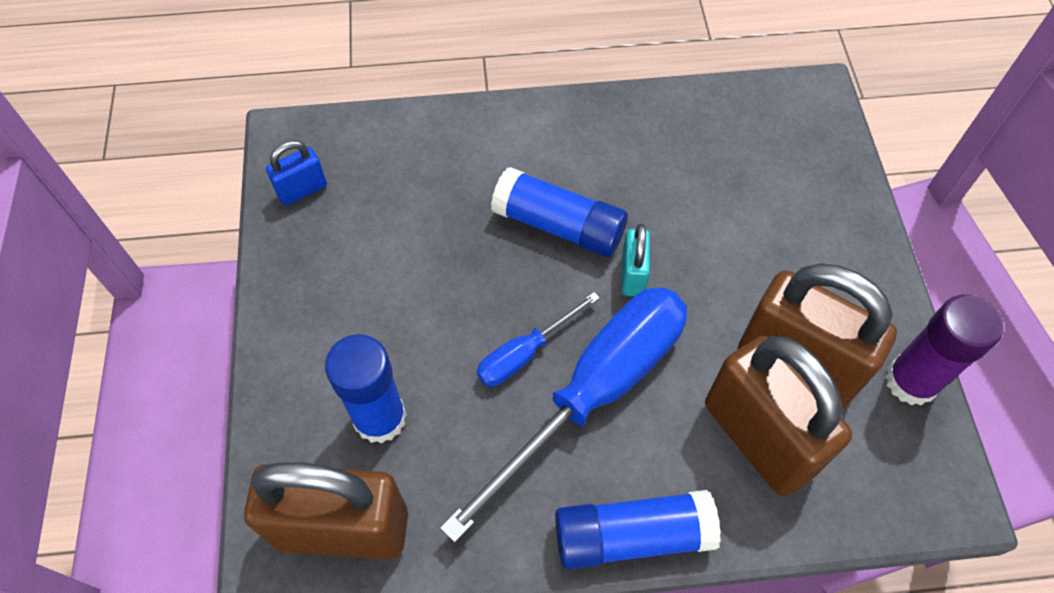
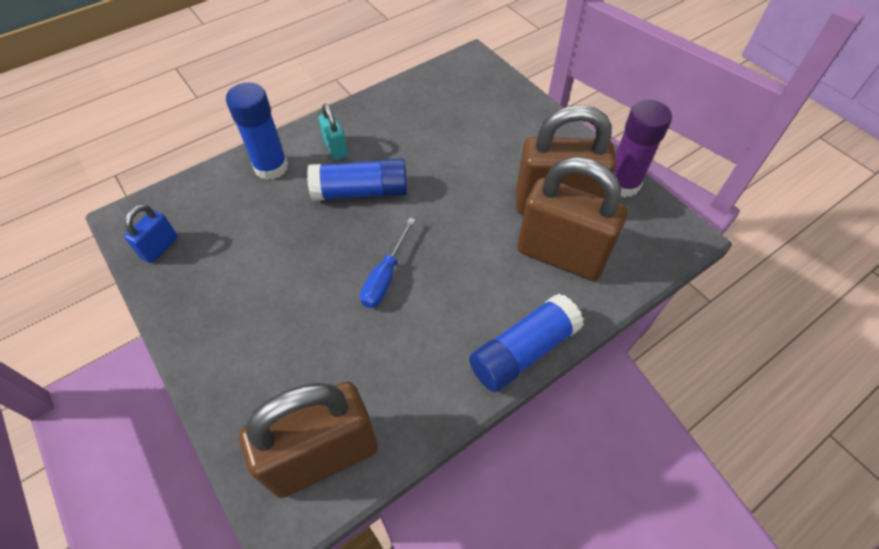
camera: 30 degrees left, 5 degrees down
blue glue stick [325,334,407,444] -> blue glue stick moved to [226,83,288,180]
blue screwdriver [440,287,687,543] -> none
turquoise padlock [622,224,650,296] -> turquoise padlock moved to [319,104,348,160]

